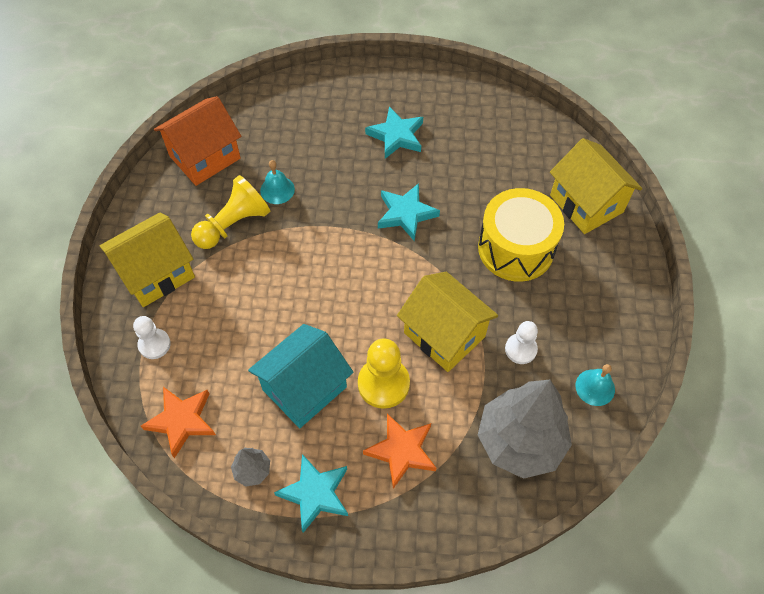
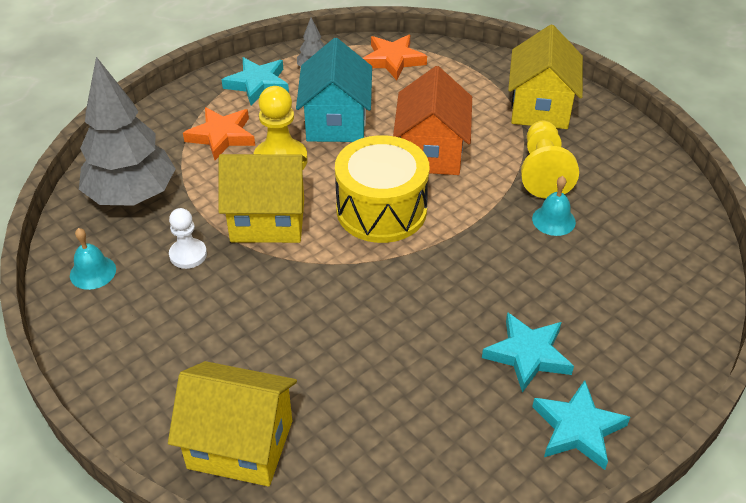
camera: 135 degrees right, 15 degrees down
white pawn [133,316,171,359] -> none
orange house [154,96,241,186] -> orange house moved to [393,66,472,175]
turquoise star [378,183,440,241] -> turquoise star moved to [532,380,630,470]
yellow drum [478,188,564,282] -> yellow drum moved to [335,135,430,243]

